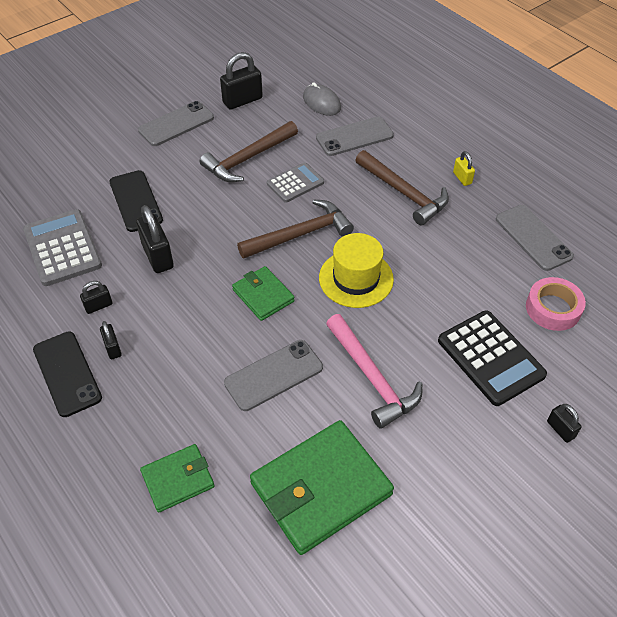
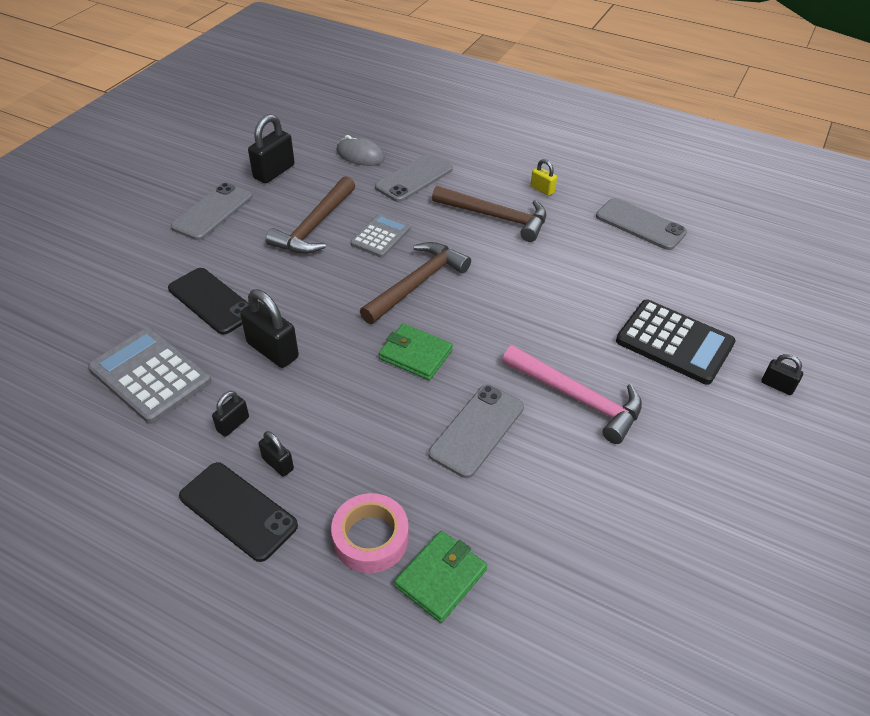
camera: 25 degrees left, 5 degrees down
green wallet [250,420,394,555] -> none
yellow hat [319,233,394,308] -> none
pink tape [526,277,586,331] -> pink tape moved to [331,493,409,573]

